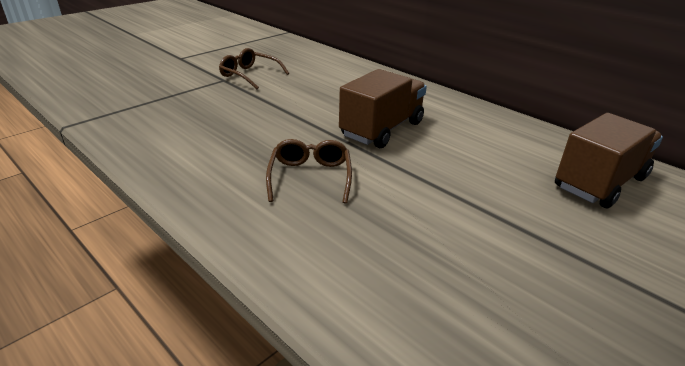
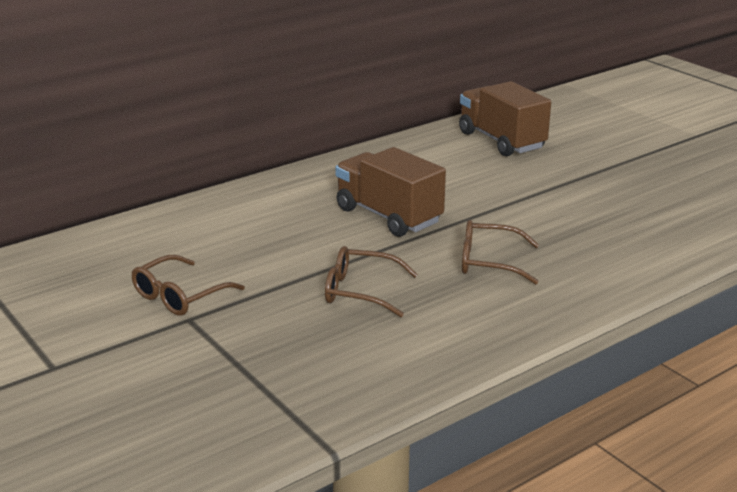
camera: 80 degrees left, 5 degrees down
none -> brown glasses [325,246,418,317]

